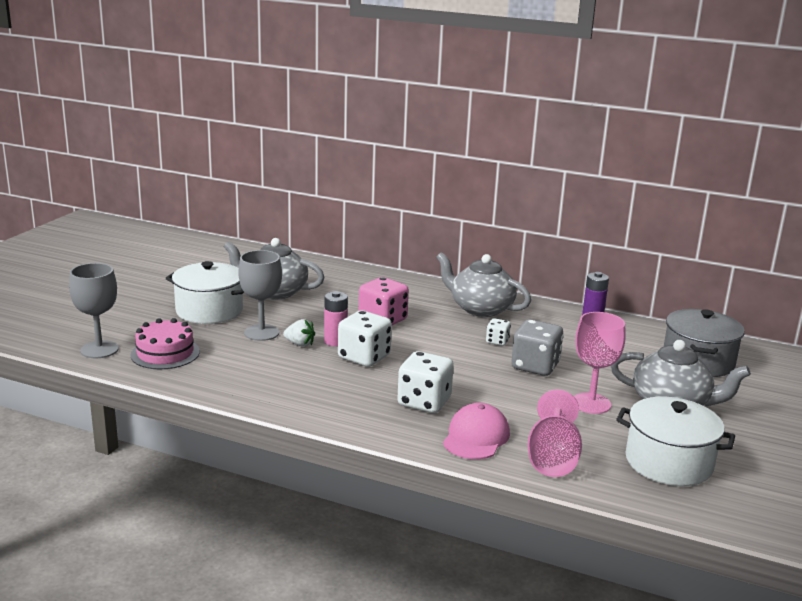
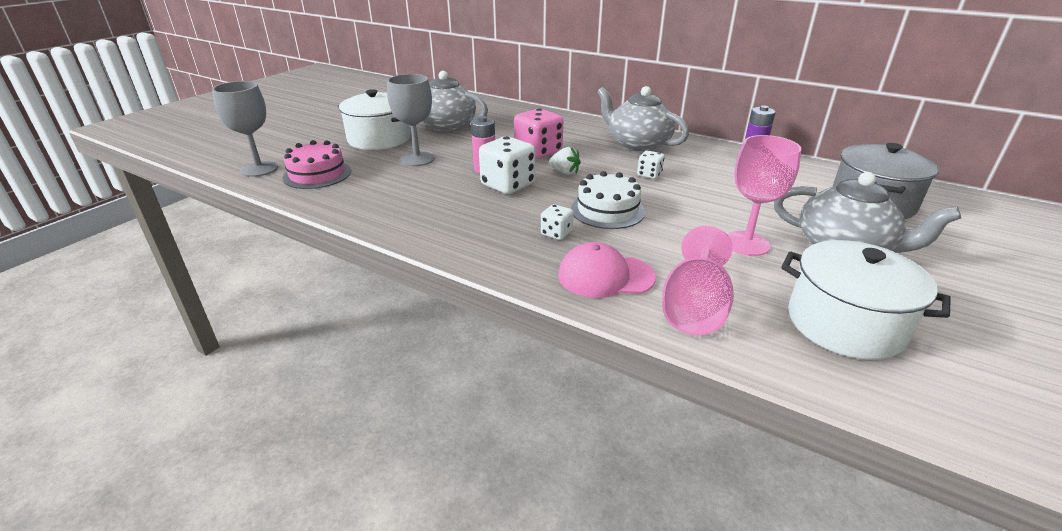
camera: 10 degrees right, 10 degrees up
white strawberry [283,319,315,347] -> white strawberry moved to [549,147,581,175]
white dice [397,351,454,413] -> white dice [541,204,574,240], size x0.52
pink cap [443,403,510,459] -> pink cap turned 120 degrees counterclockwise [558,242,656,298]
grey dice [511,319,563,376] -> none
none -> white cake [571,171,645,229]

